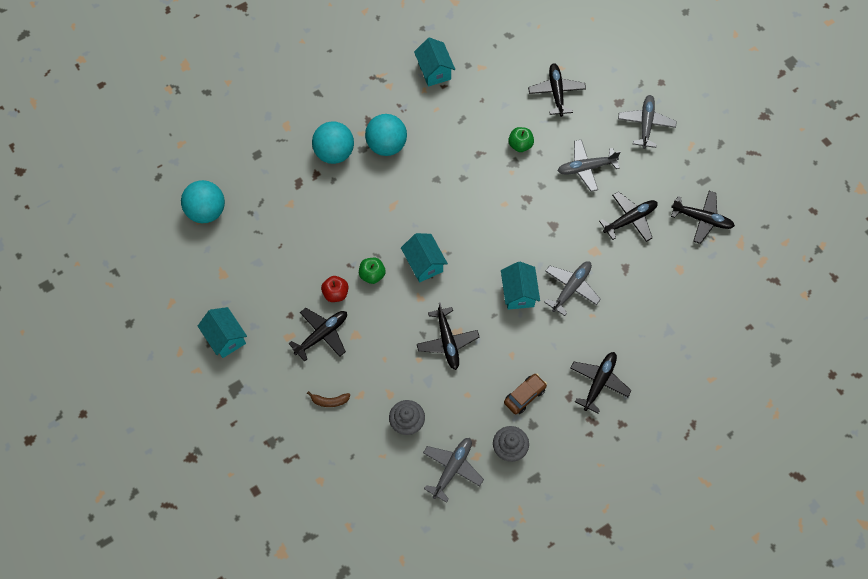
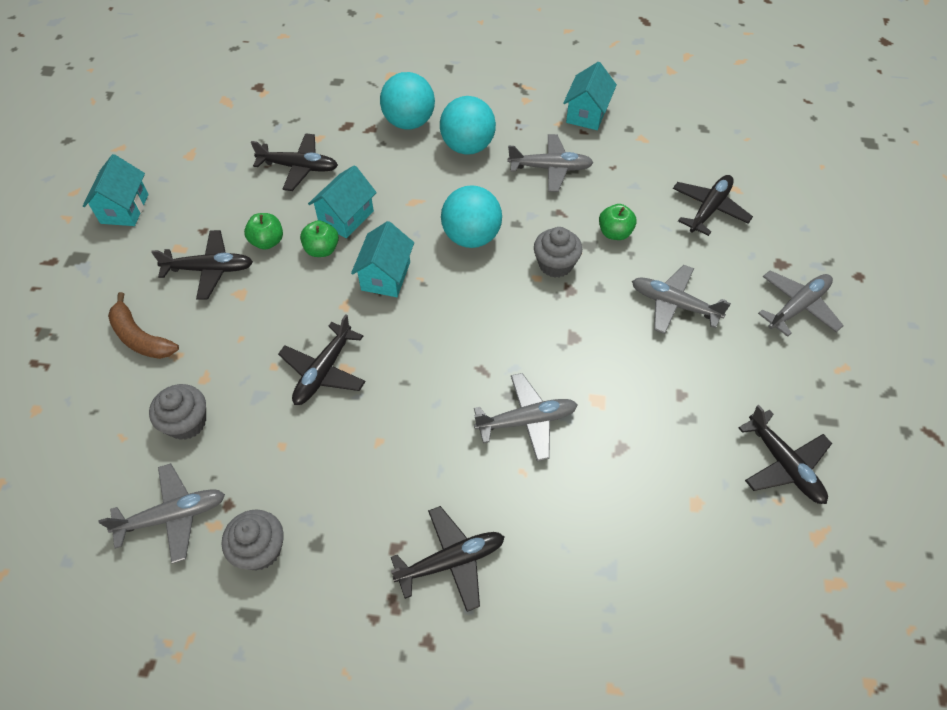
camera: 40 degrees right, 10 degrees down
turquoise ball [181,180,225,223] -> turquoise ball moved to [441,186,502,248]
brown banana [307,391,350,407] -> brown banana [108,292,179,359], size x1.61
red apple [321,276,348,302] -> green apple [244,213,283,250]
turquoise house [501,261,540,310] -> turquoise house moved to [308,165,377,238]
brown car [504,373,547,414] -> none
black plane [599,191,658,242] -> black plane moved to [251,133,338,191]
none -> grey plane [508,134,594,192]
none -> grey cupcake [534,227,582,278]

